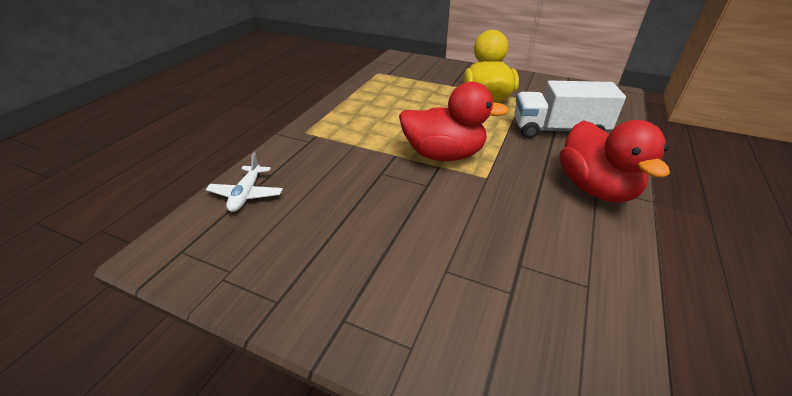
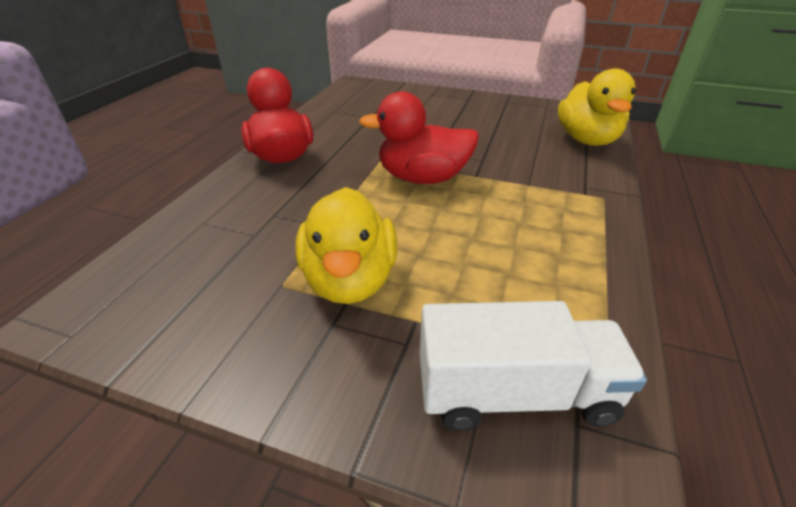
camera: 175 degrees right, 0 degrees up
white plane [206,153,283,212] -> yellow duck [558,68,636,146]
white truck [514,81,626,138] -> white truck moved to [420,301,647,431]

